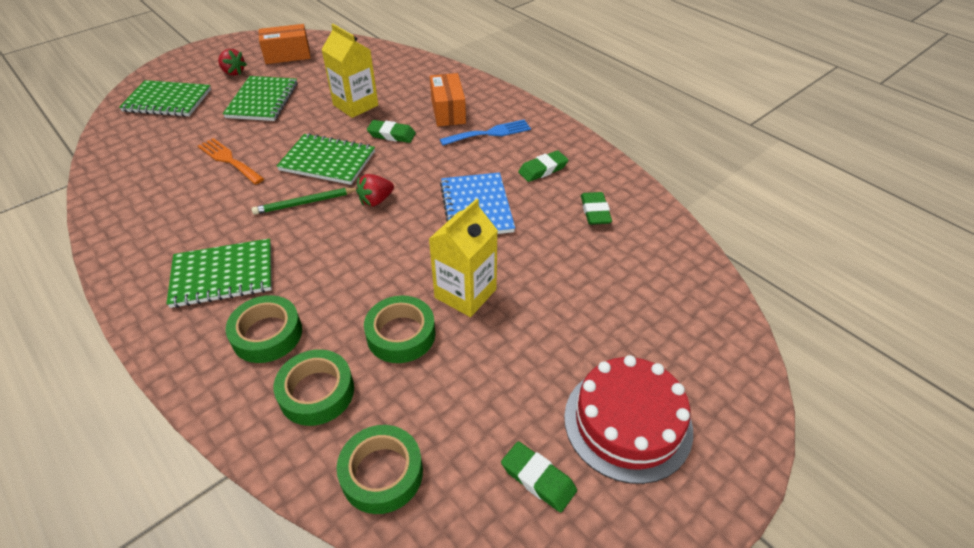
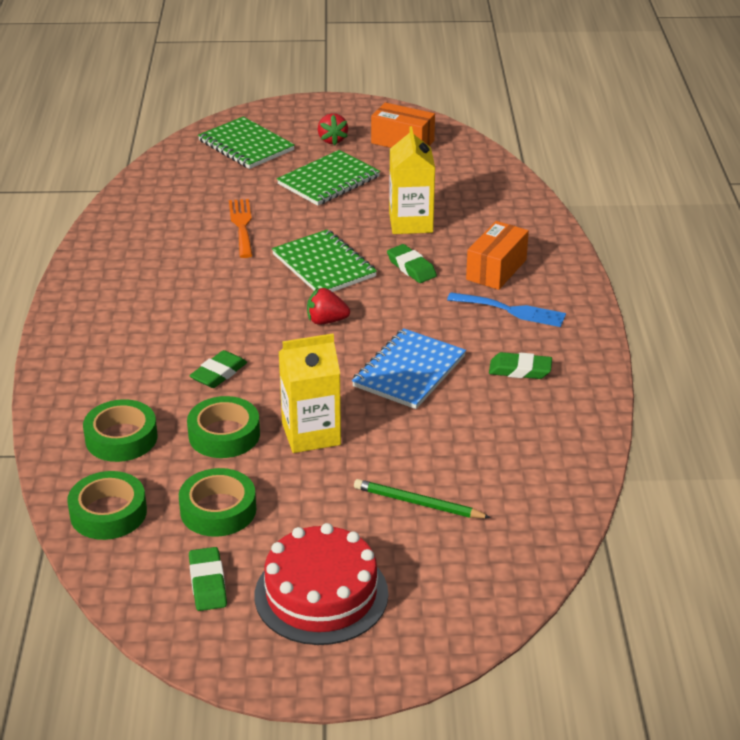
camera: 40 degrees right, 10 degrees down
green notebook [166,238,272,308] -> none
green tape [226,295,302,363] -> green tape moved to [179,468,256,537]
green pencil [252,188,357,215] -> green pencil moved to [354,479,491,518]
green eraser [581,192,612,225] -> green eraser moved to [189,350,247,388]

